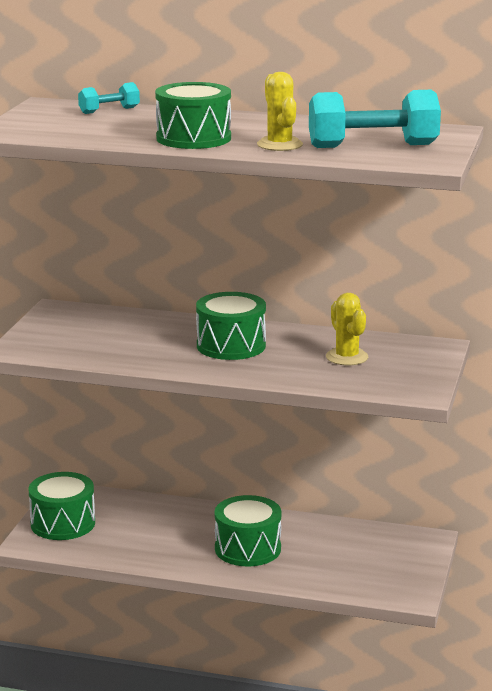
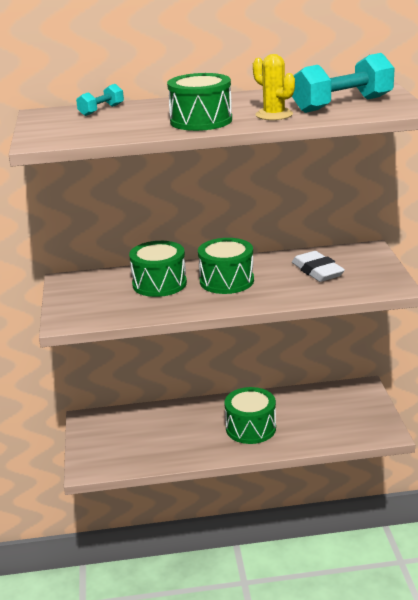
camera: 20 degrees left, 5 degrees up
green drum [29,472,95,540] -> green drum moved to [129,241,187,297]
yellow cactus [326,293,368,365] -> white eraser [292,251,345,282]

